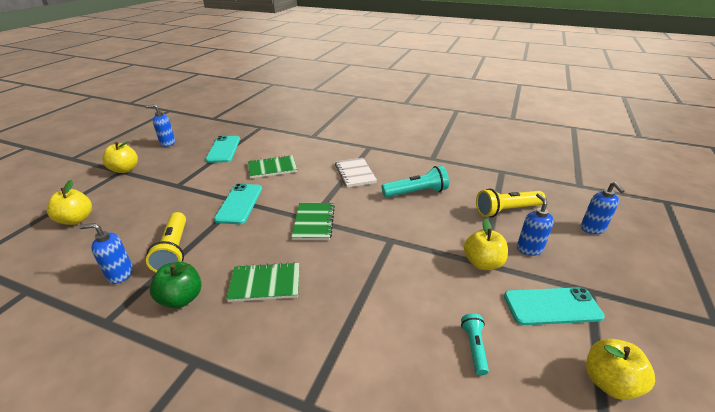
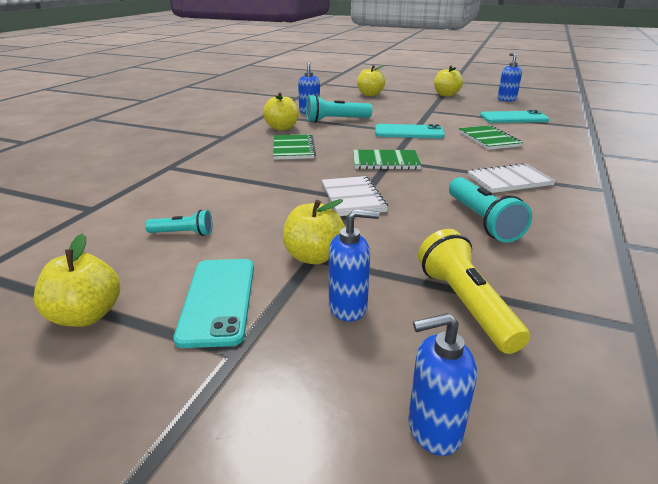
camera: 90 degrees right, 5 degrees down
yellow flashlight [146,212,186,272] -> turquoise flashlight [306,94,373,122]
green apple [150,262,202,308] -> yellow apple [263,92,299,131]
none -> white notebook [322,176,388,216]

